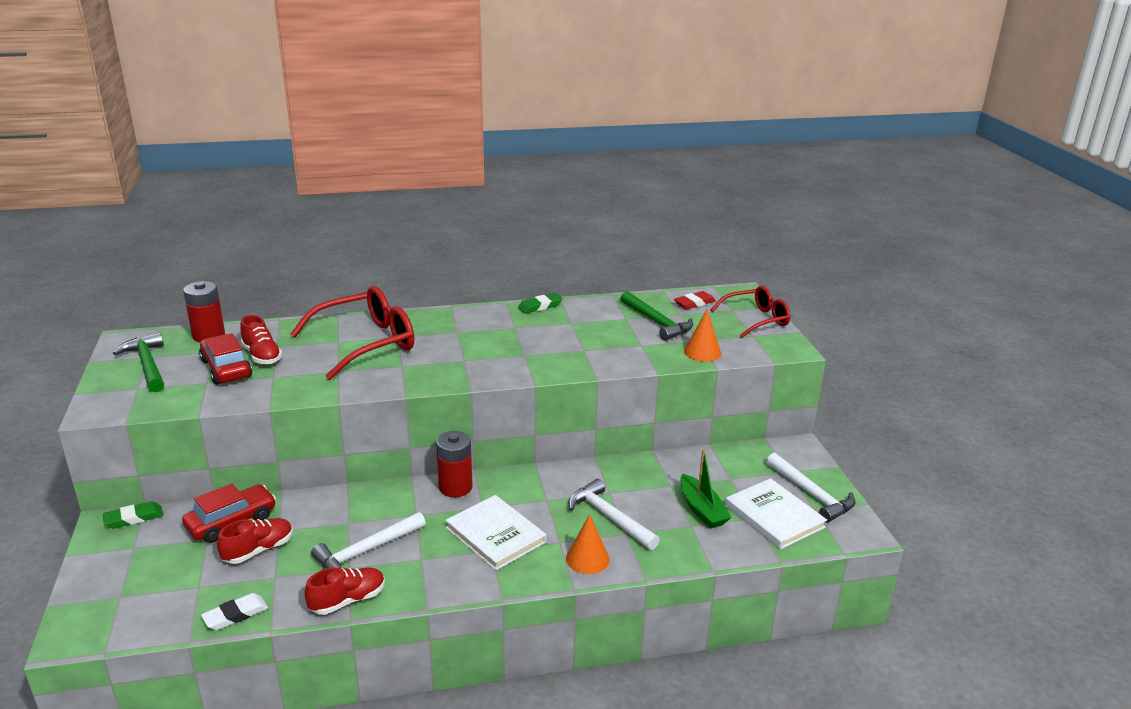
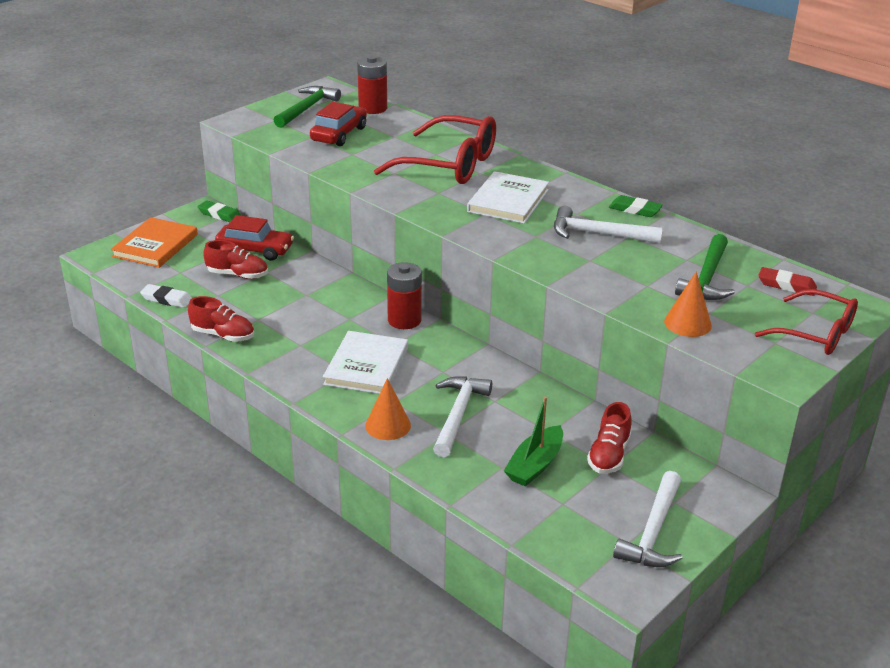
camera: 55 degrees right, 5 degrees up
red shoe [240,315,282,364] -> red shoe moved to [587,402,632,474]
white hammer [311,512,426,569] -> white hammer moved to [554,206,663,244]
white book [725,478,827,549] -> white book moved to [467,171,549,224]
none -> orange book [111,217,198,268]

